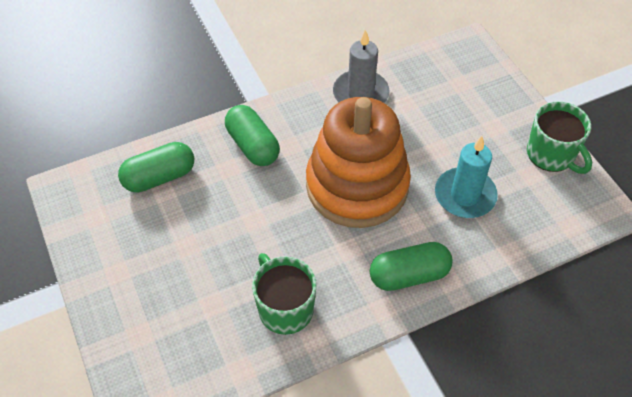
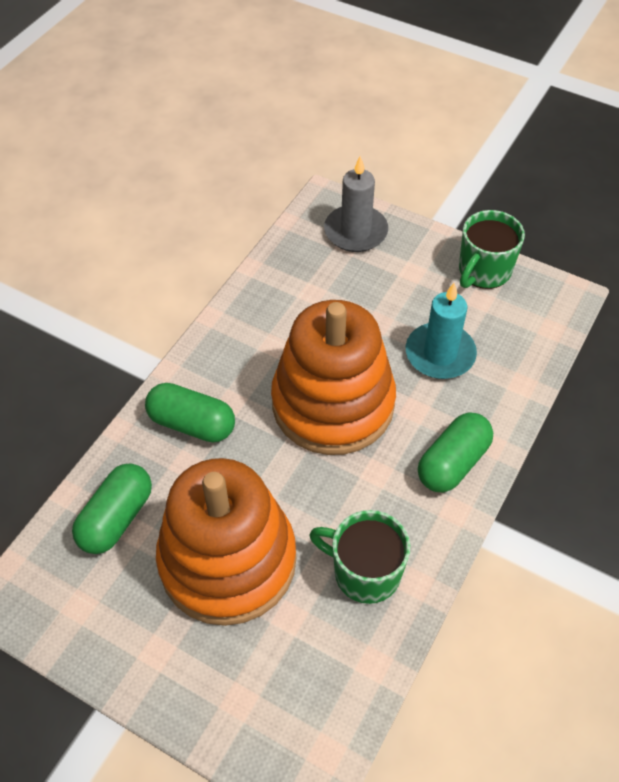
camera: 35 degrees left, 0 degrees up
grey candle [333,29,390,103] -> grey candle moved to [324,156,388,252]
green mug [527,102,592,174] -> green mug turned 105 degrees clockwise [459,210,525,289]
none -> orange stacking toy [156,458,296,626]

